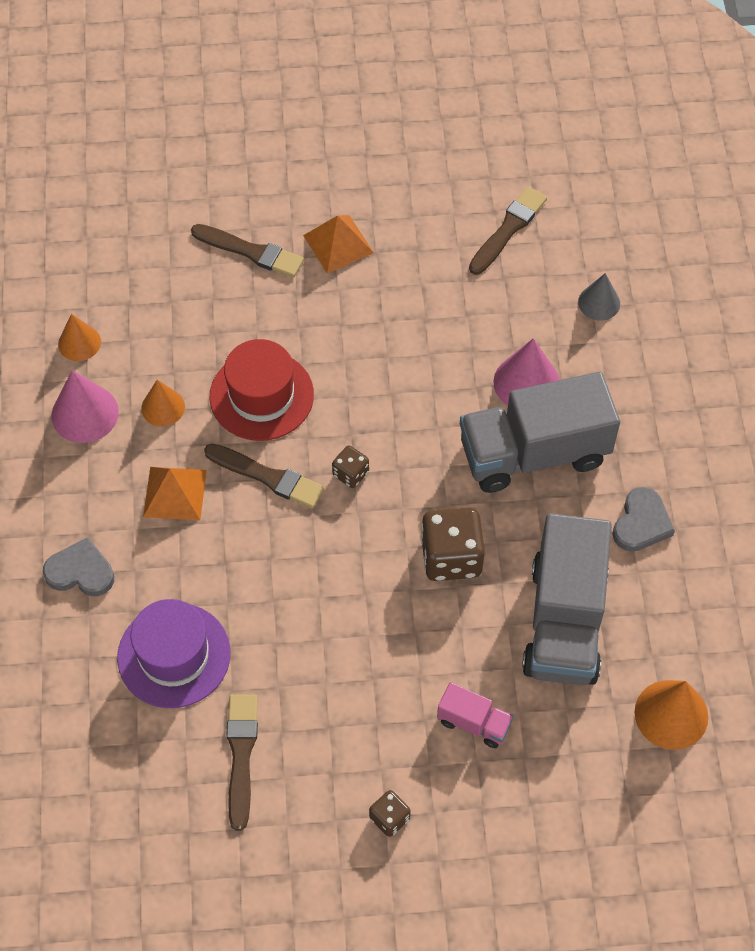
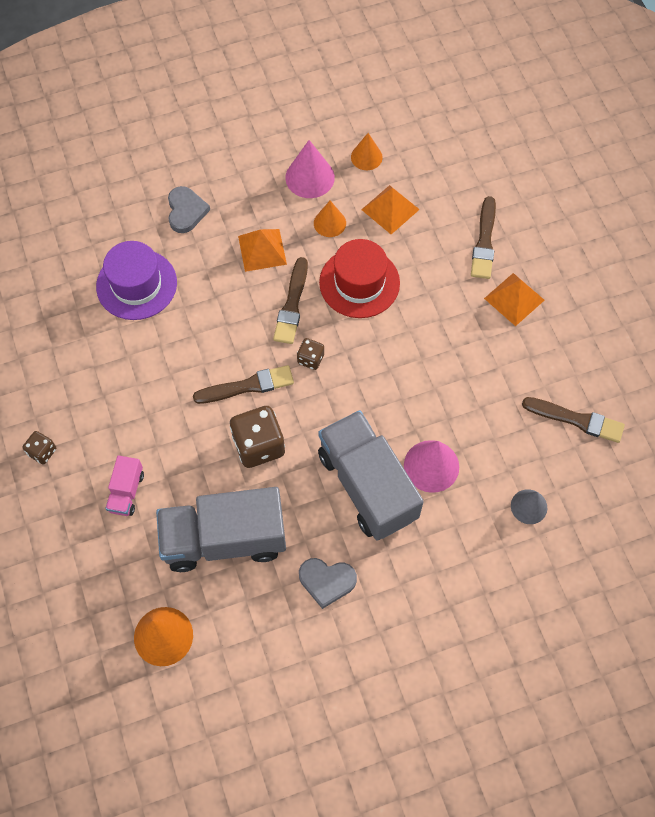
camera: 75 degrees right, 5 degrees up
brown brush [226,694,258,831] -> brown brush moved to [193,365,294,404]
none -> orange pyramid [361,185,420,234]

